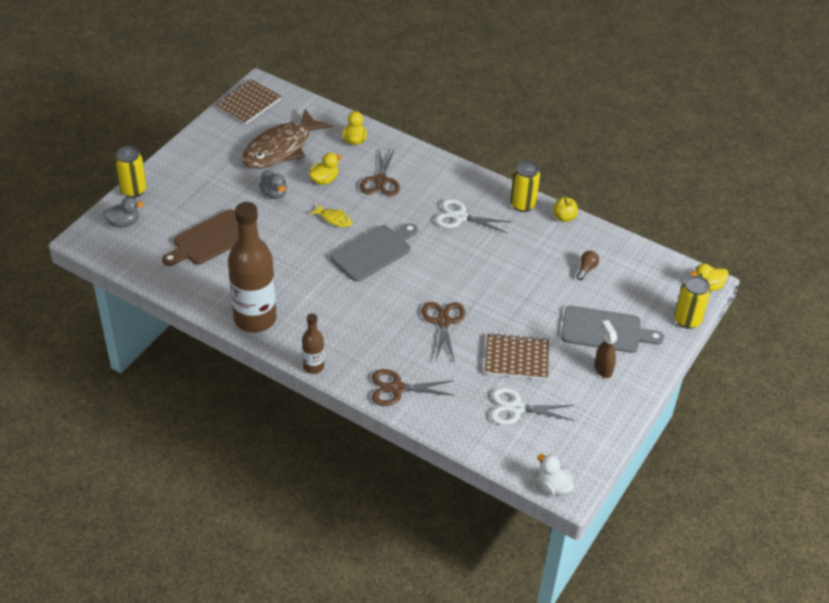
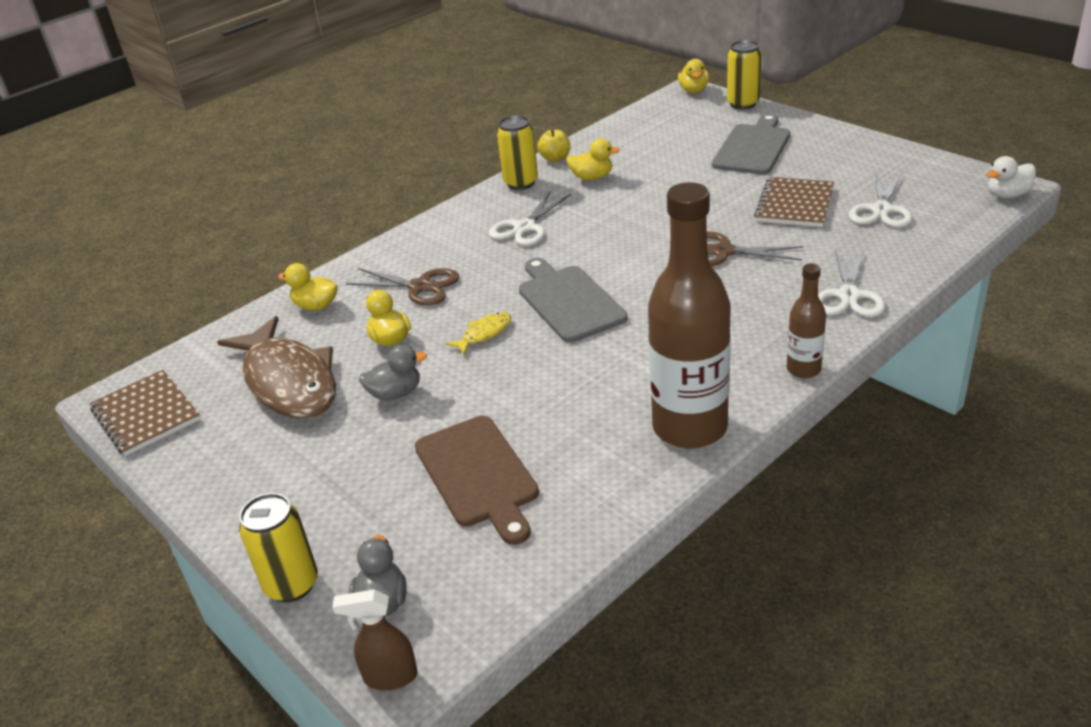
camera: 70 degrees left, 10 degrees down
brown scissors [372,369,455,406] -> white scissors [818,249,885,317]
brown light bulb [576,251,599,280] -> none
brown spray bottle [595,320,617,378] -> brown spray bottle moved to [332,589,418,690]
none -> yellow duck [566,138,620,180]

